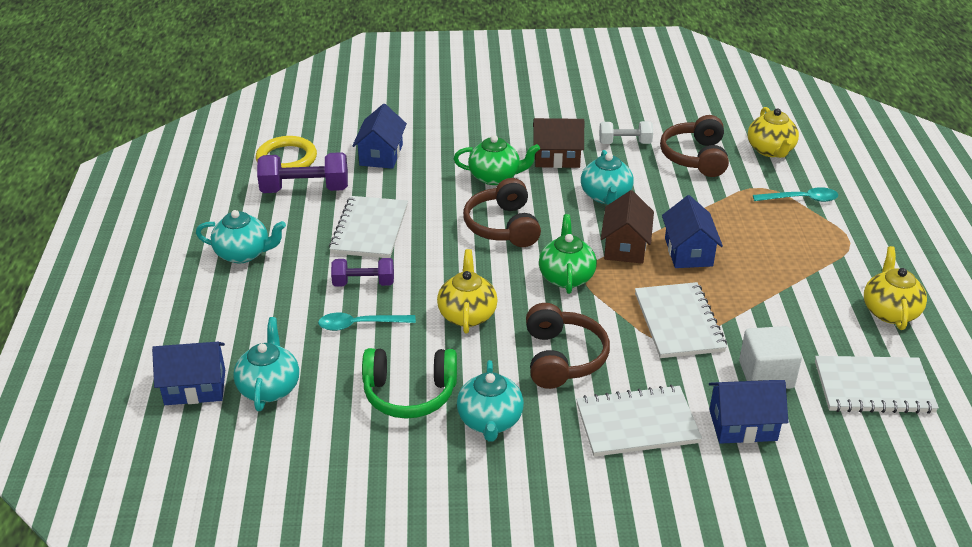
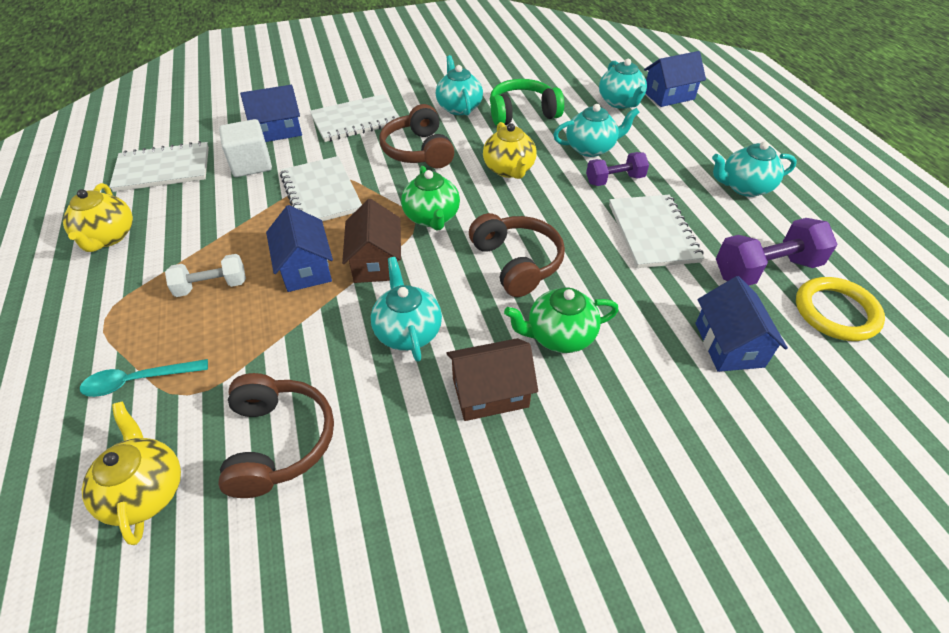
camera: 165 degrees right, 10 degrees up
turquoise spoon [318,313,416,331] -> turquoise teapot [553,104,640,157]
white dumbbell [599,121,653,144] -> white dumbbell moved to [165,254,246,297]

